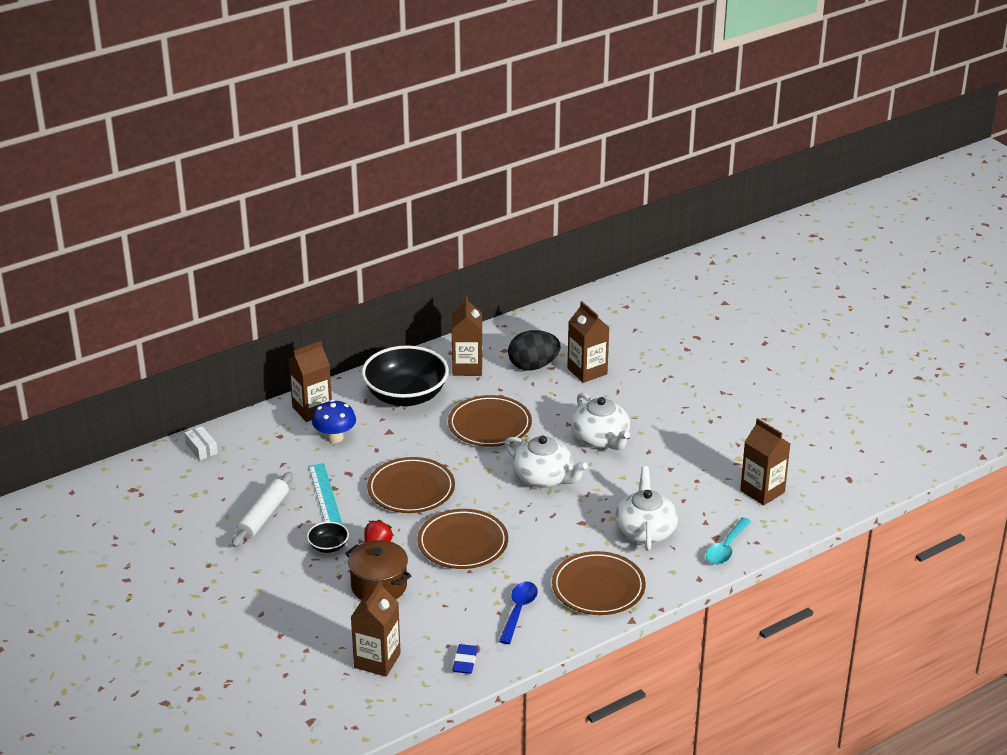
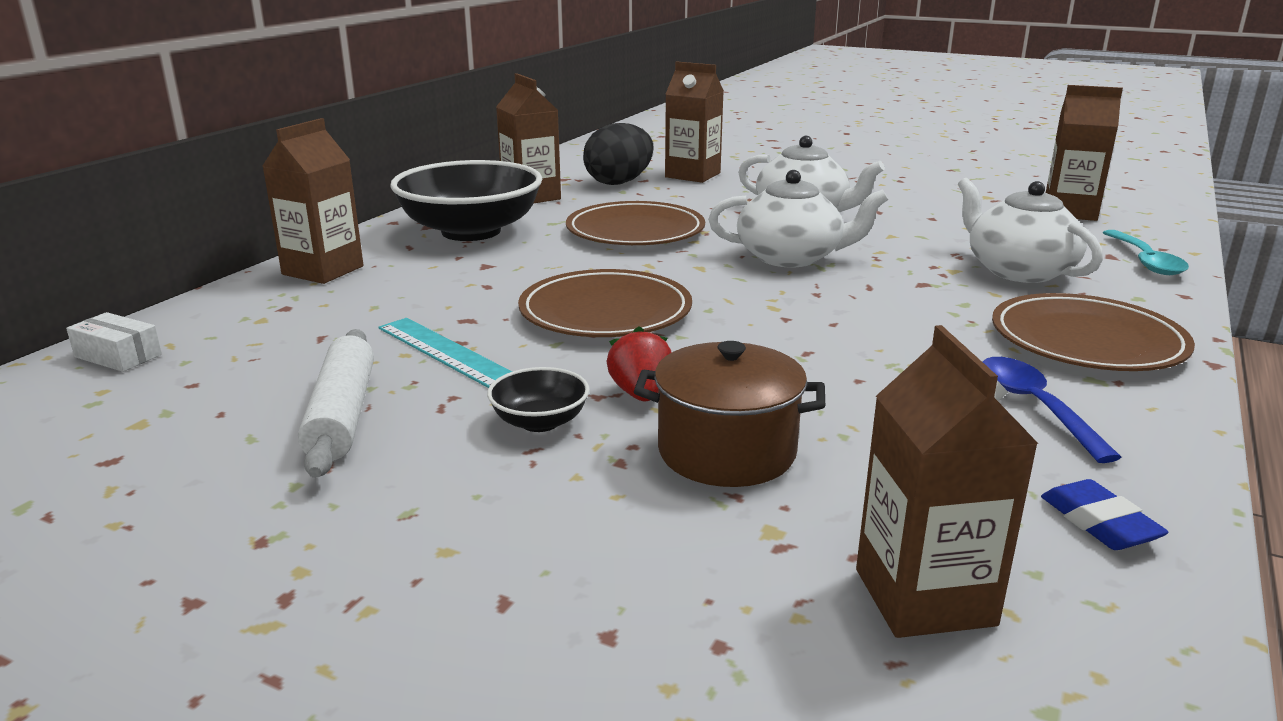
camera: 30 degrees left, 10 degrees down
blue mushroom [312,400,356,443] -> none
brown plate [417,509,508,569] -> none

